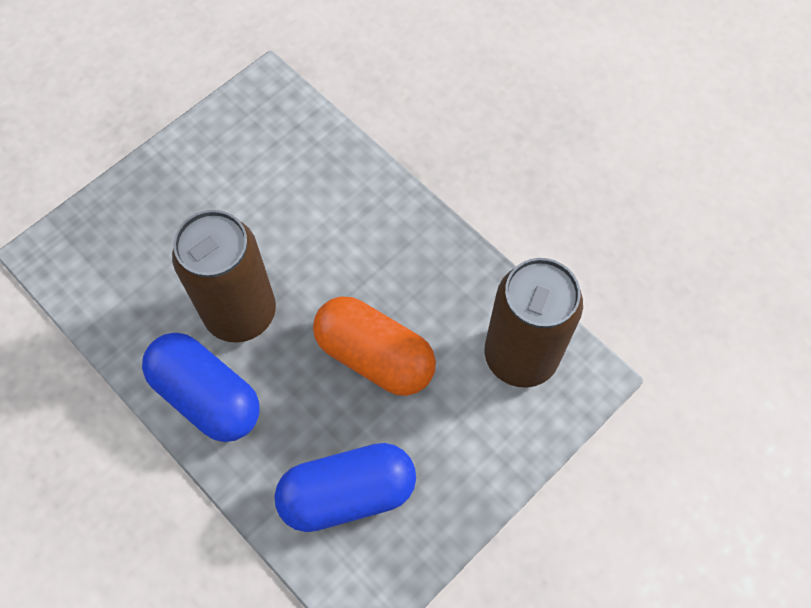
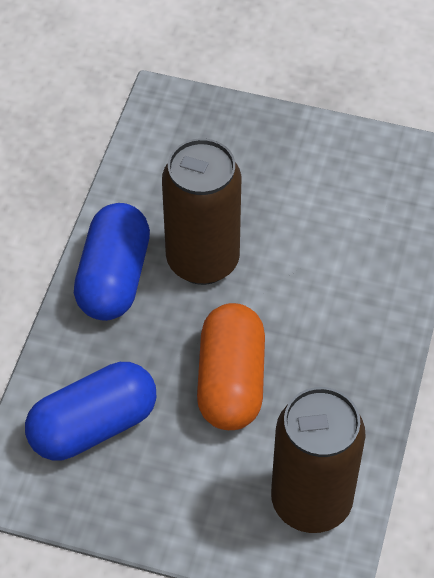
camera: 60 degrees right, 10 degrees down
blue capsule [274,443,416,532] -> blue capsule turned 75 degrees counterclockwise [25,362,156,460]

